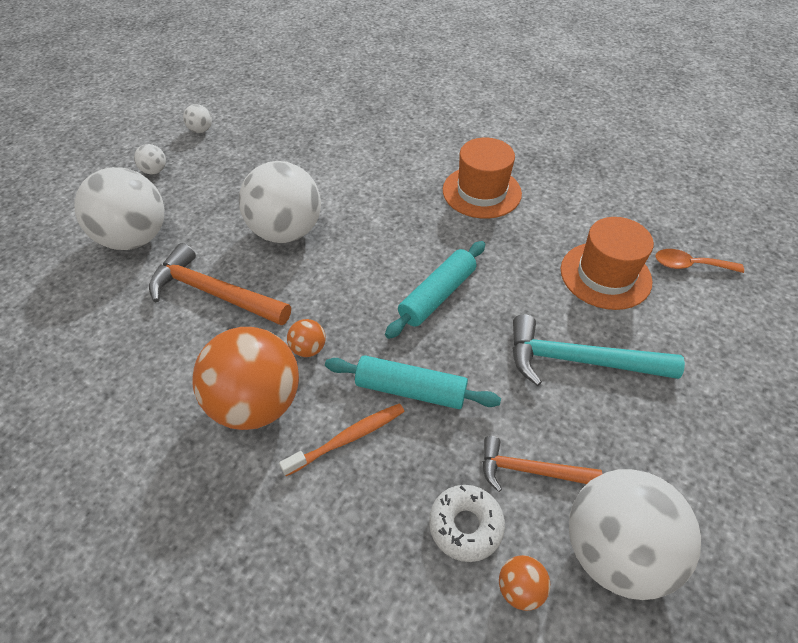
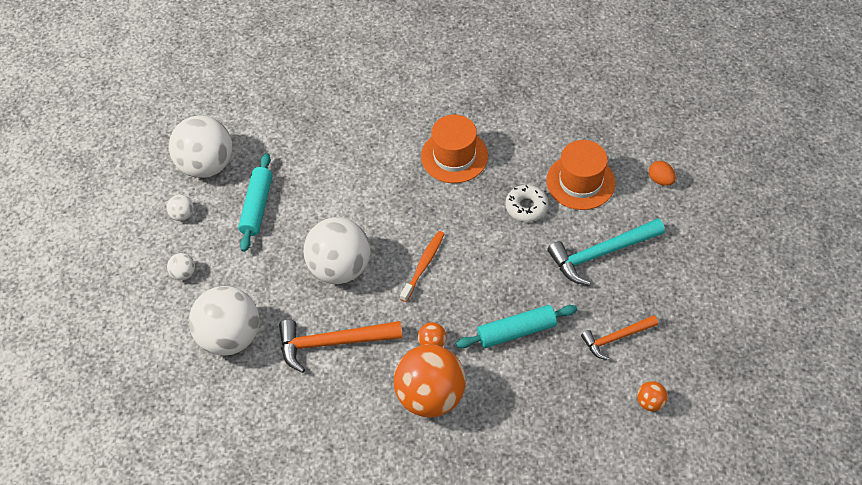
camera: 30 degrees left, 5 degrees up
orange toothbrush [279,403,405,476] -> orange toothbrush moved to [400,231,444,302]
turquoise rolling pin [385,241,485,339] -> turquoise rolling pin moved to [238,153,273,252]
white donut [429,485,505,562] -> white donut moved to [505,185,549,222]
white ball [569,469,701,600] -> white ball moved to [169,115,232,178]
orange spoon [655,249,744,273] -> none
none -> orange egg [649,161,676,186]

